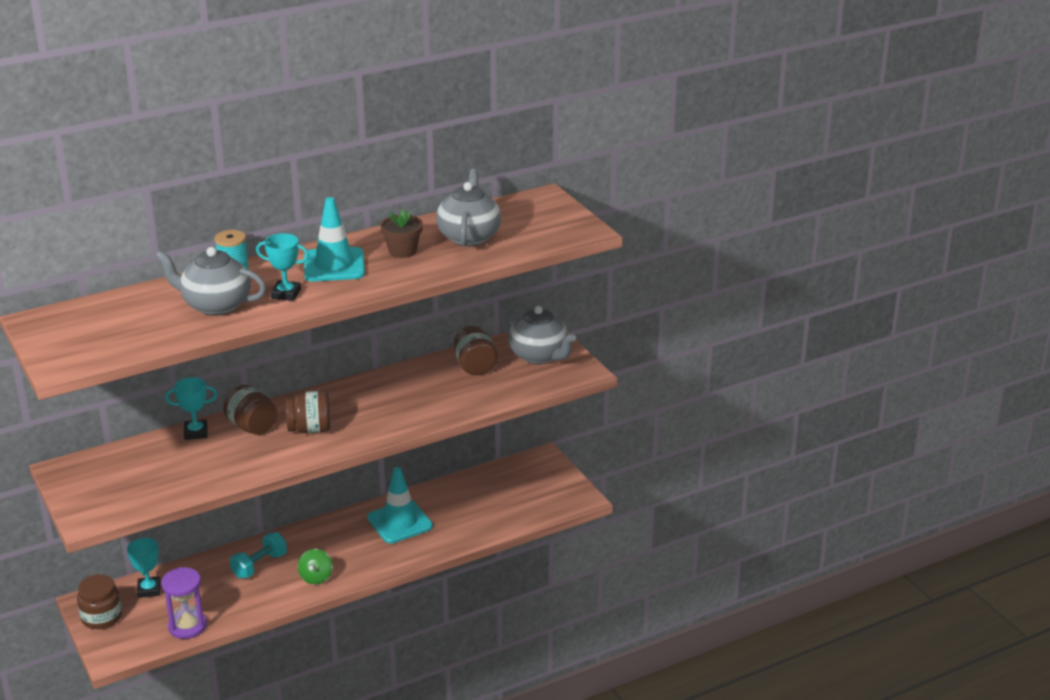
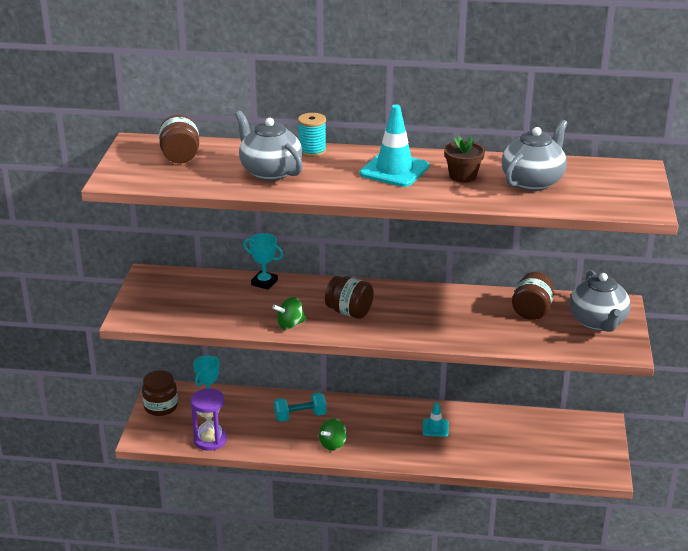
camera: 35 degrees right, 0 degrees up
brown jar [223,385,277,435] -> brown jar moved to [159,115,199,164]
turquoise trophy [256,233,309,301] -> none
turquoise traffic cone [367,467,433,543] -> turquoise traffic cone [422,402,449,437], size x0.53
none -> green spinning top [272,297,306,330]

